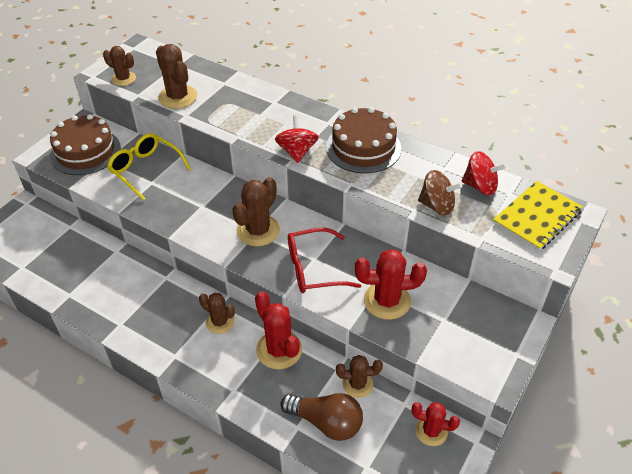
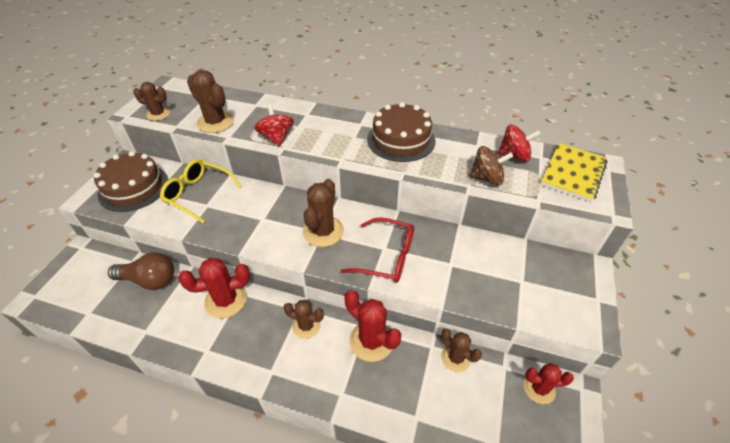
camera: 15 degrees left, 0 degrees up
red spinning top [275,115,319,163] -> red spinning top moved to [254,104,294,146]
brown light bulb [280,393,363,441] -> brown light bulb moved to [108,253,174,290]
red glasses [288,228,361,293] -> red glasses turned 135 degrees counterclockwise [341,217,414,283]
brown cactus [336,355,383,398] -> brown cactus turned 60 degrees clockwise [441,328,482,372]
red cactus [355,249,427,320] -> red cactus moved to [178,258,250,318]

